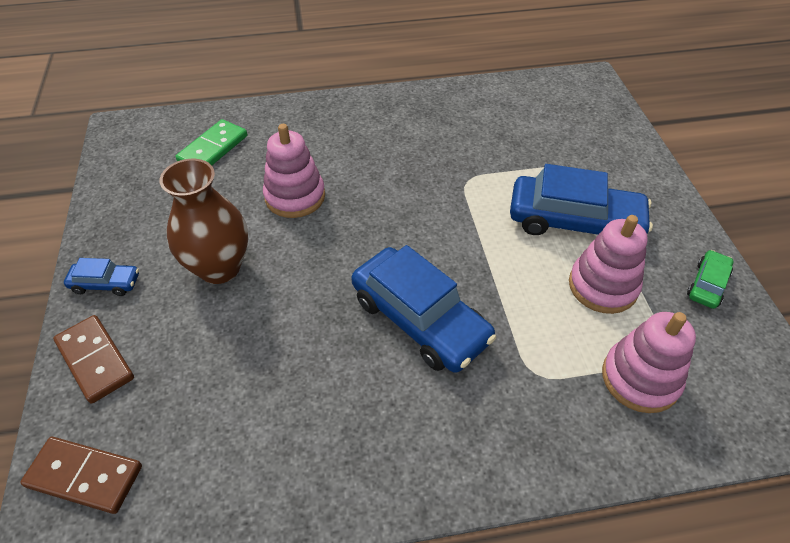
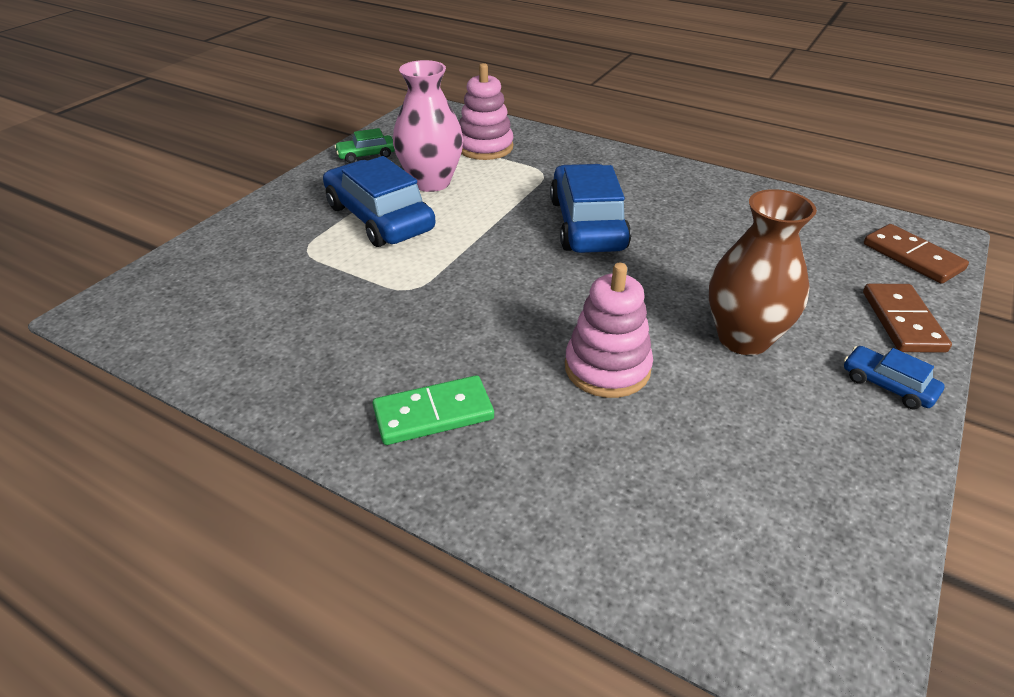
camera: 140 degrees left, 10 degrees down
green domino [176,119,247,165] -> green domino moved to [373,375,494,445]
pink stacking toy [569,215,648,314] -> pink vase [393,60,463,192]

